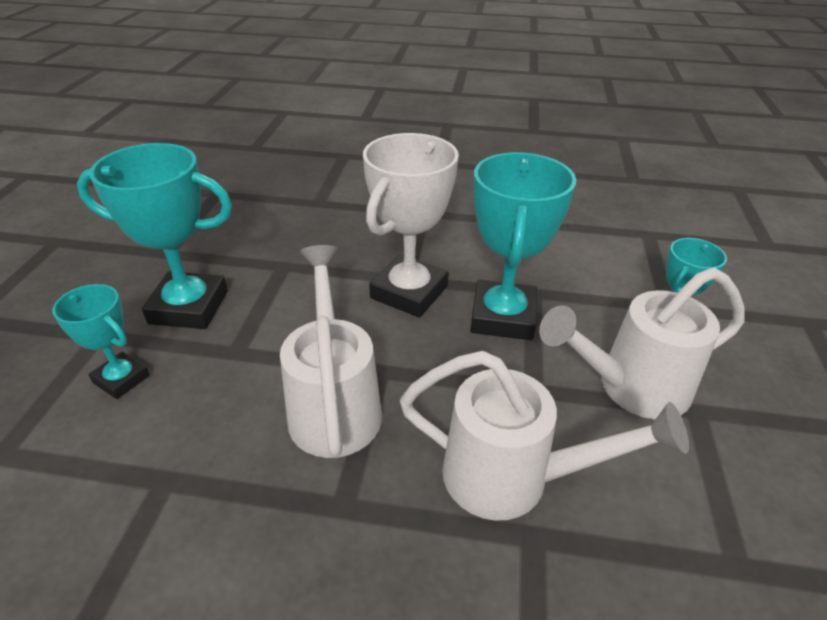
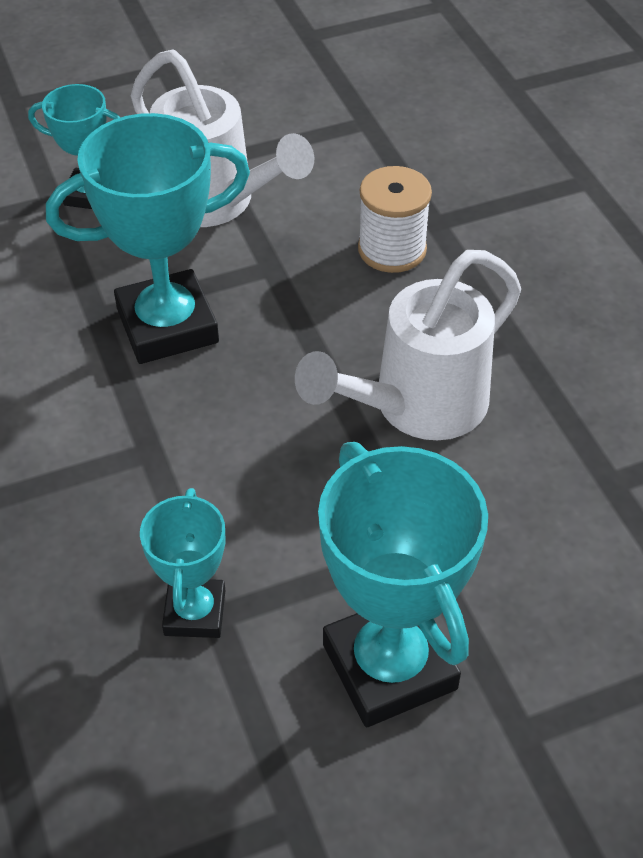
camera: 120 degrees left, 10 degrees up
turquoise trophy [52,284,150,399] -> turquoise trophy moved to [140,488,225,638]
white trophy [363,133,459,317] -> none
white watering can [400,351,689,521] -> white spool [358,166,432,273]

